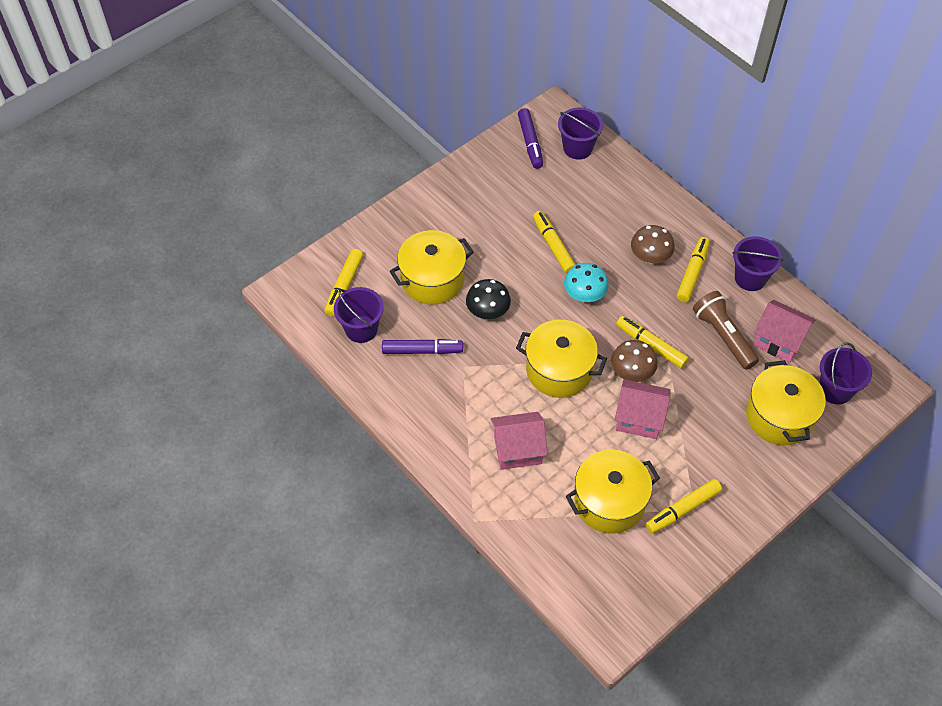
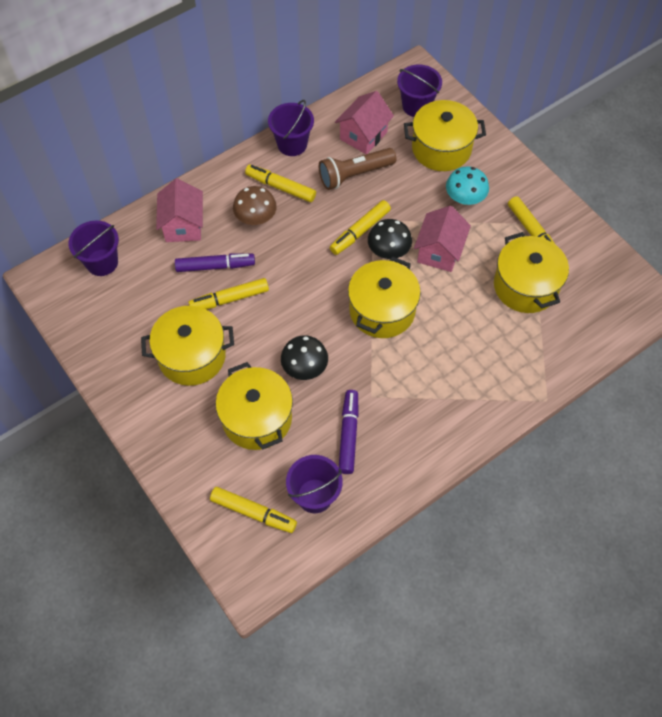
camera: 85 degrees left, 5 degrees up
pink house [491,412,548,470] -> pink house moved to [156,178,203,242]
purple marker [518,108,543,169] -> purple marker moved to [175,254,255,272]
turquoise mushroom [564,263,609,302] -> turquoise mushroom moved to [446,166,489,205]
brown mushroom [611,340,658,382] -> black mushroom [368,219,412,259]
none -> yellow pot [141,306,234,386]

